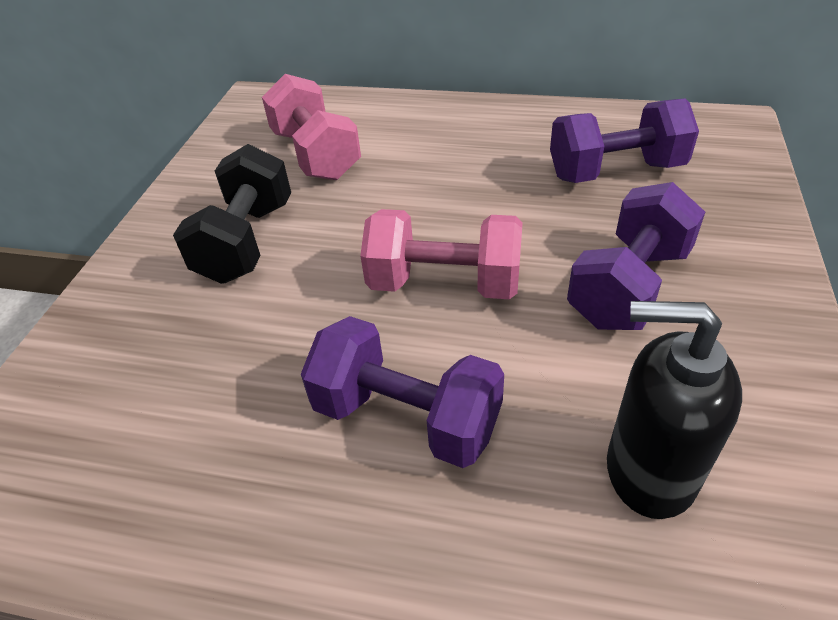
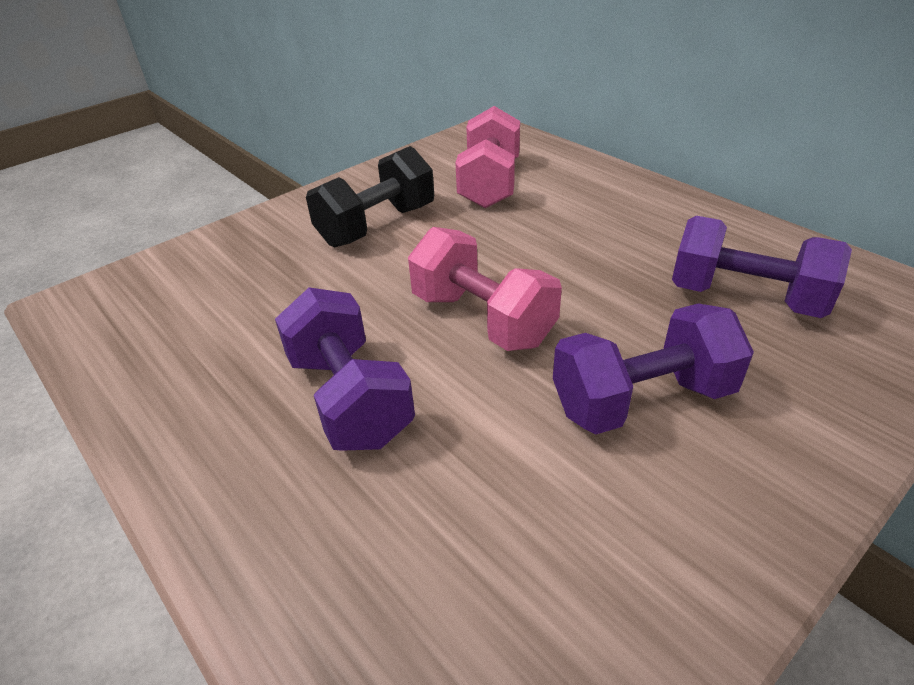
camera: 35 degrees right, 5 degrees down
black soap dispenser [607,301,742,519] -> none

